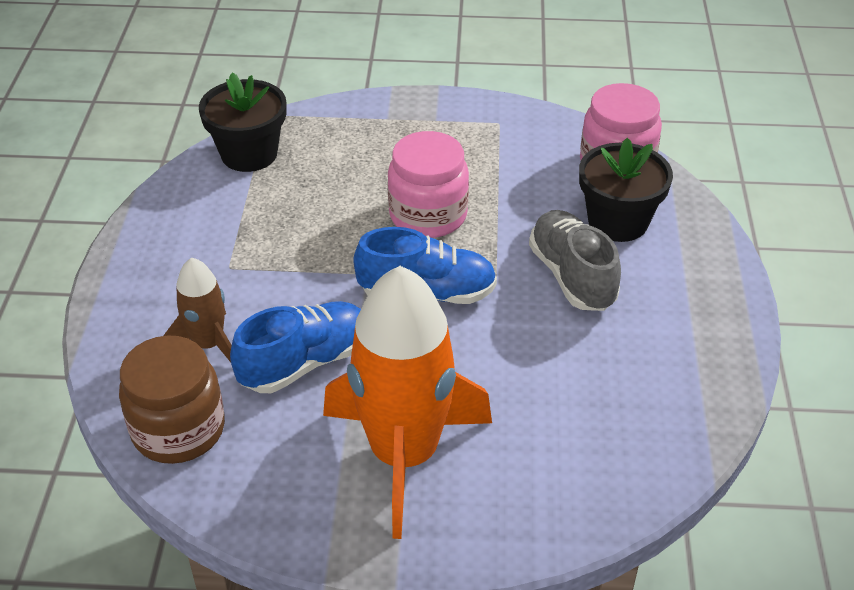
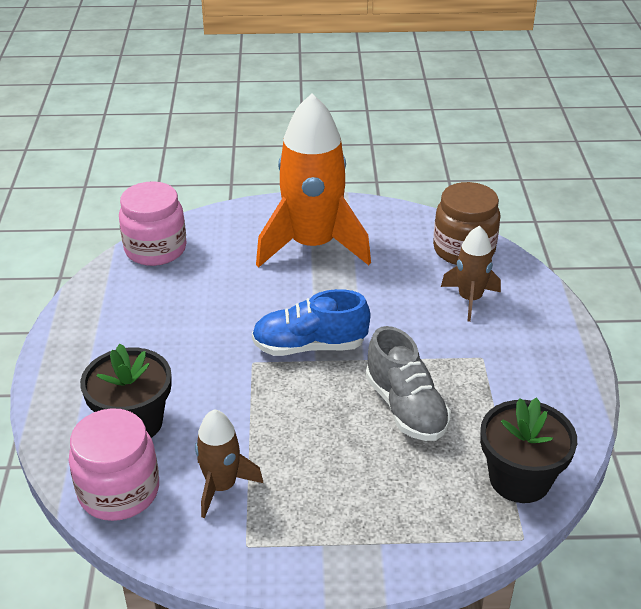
camera: 175 degrees right, 5 degrees down
blue shoe [230,301,361,393] -> none
pink jar [388,131,469,238] -> pink jar moved to [119,181,187,266]
grey shoe [529,210,621,311] -> grey shoe moved to [366,326,451,441]
none -> brown rocket [195,409,263,518]

